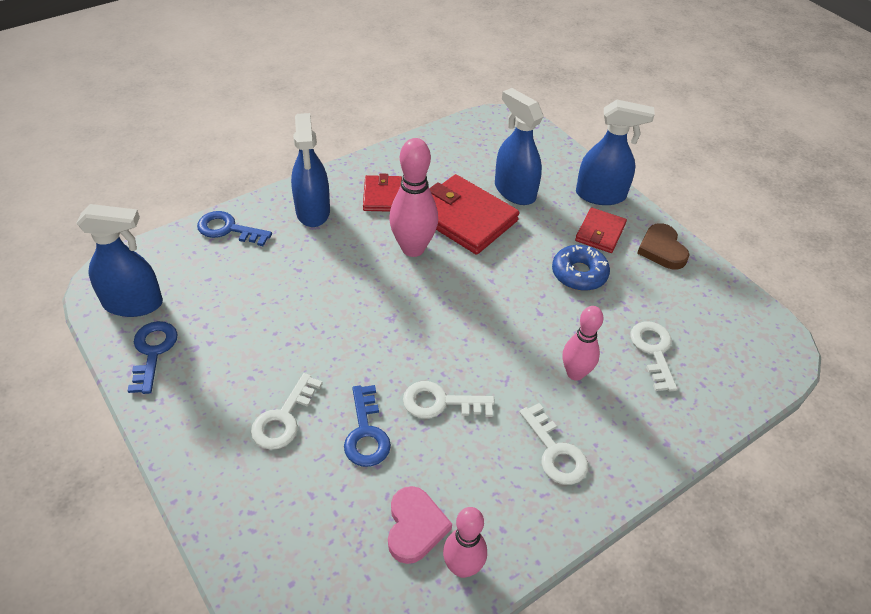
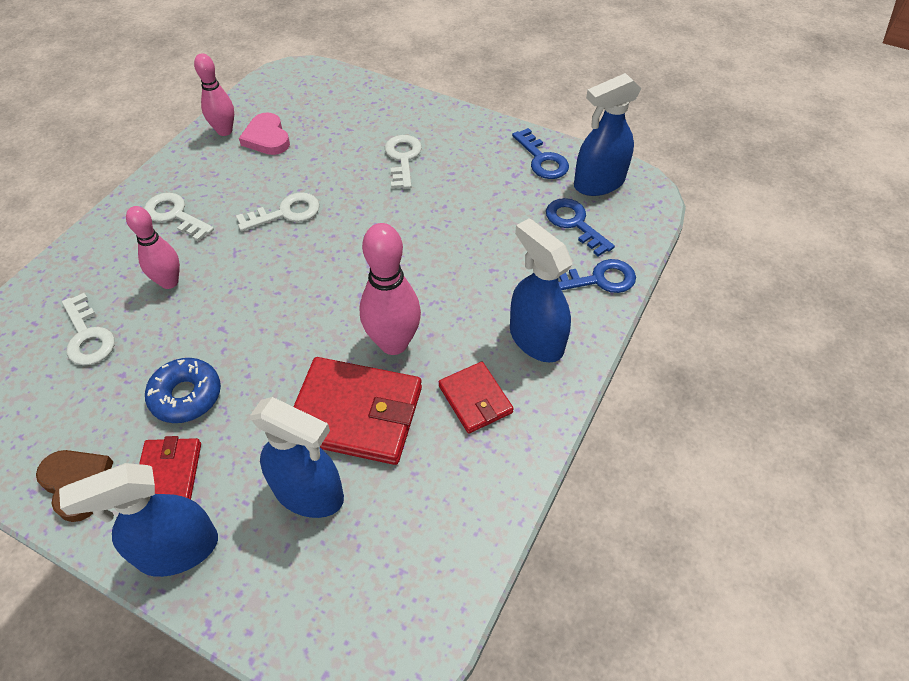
camera: 155 degrees right, 5 degrees up
blue key [344,385,391,467] -> blue key moved to [546,198,615,257]

